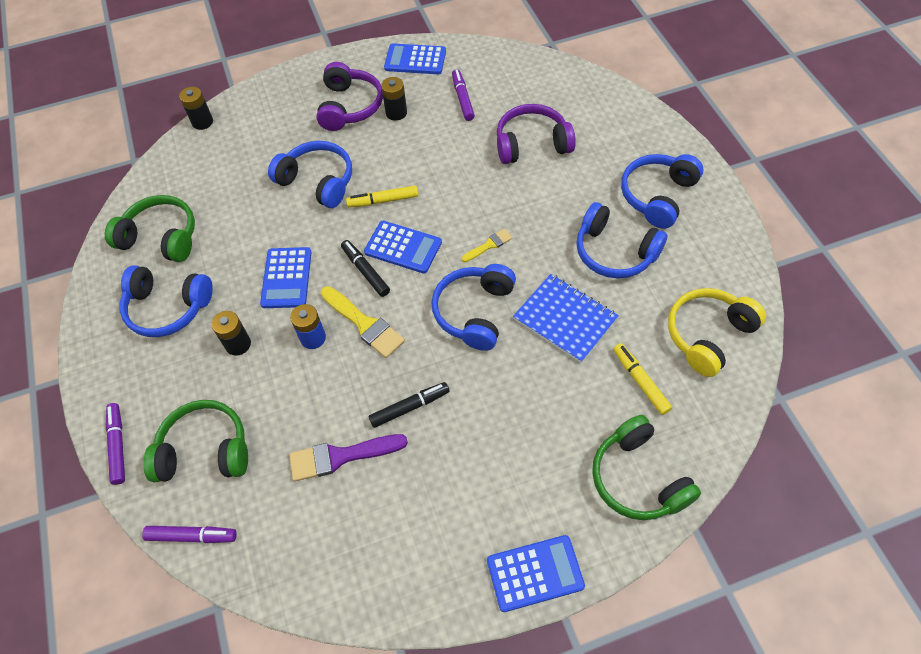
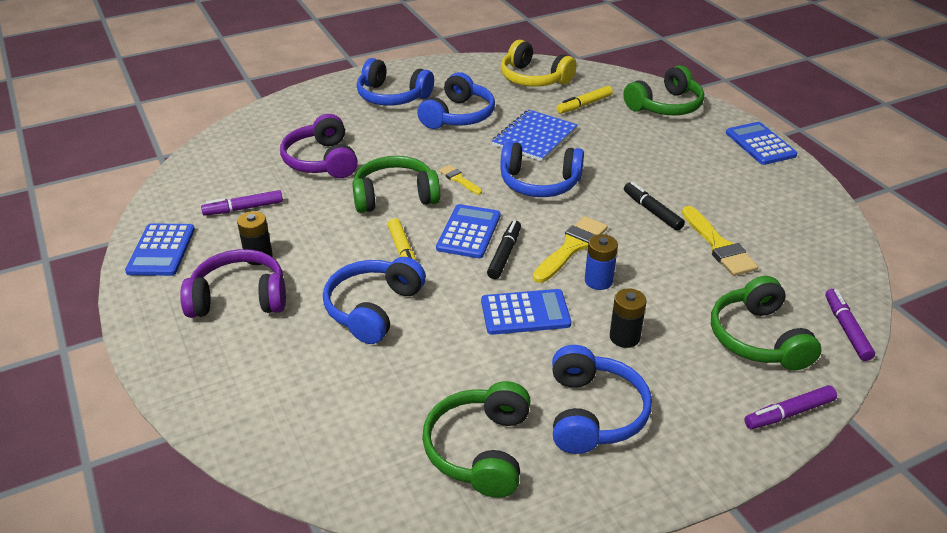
camera: 100 degrees left, 20 degrees down
black battery [179,87,213,130] -> none
purple brush [289,434,408,481] -> yellow brush [682,206,758,276]
black marker [341,240,390,297] -> black marker turned 150 degrees clockwise [487,220,521,279]
none -> green headphones [352,156,440,213]

